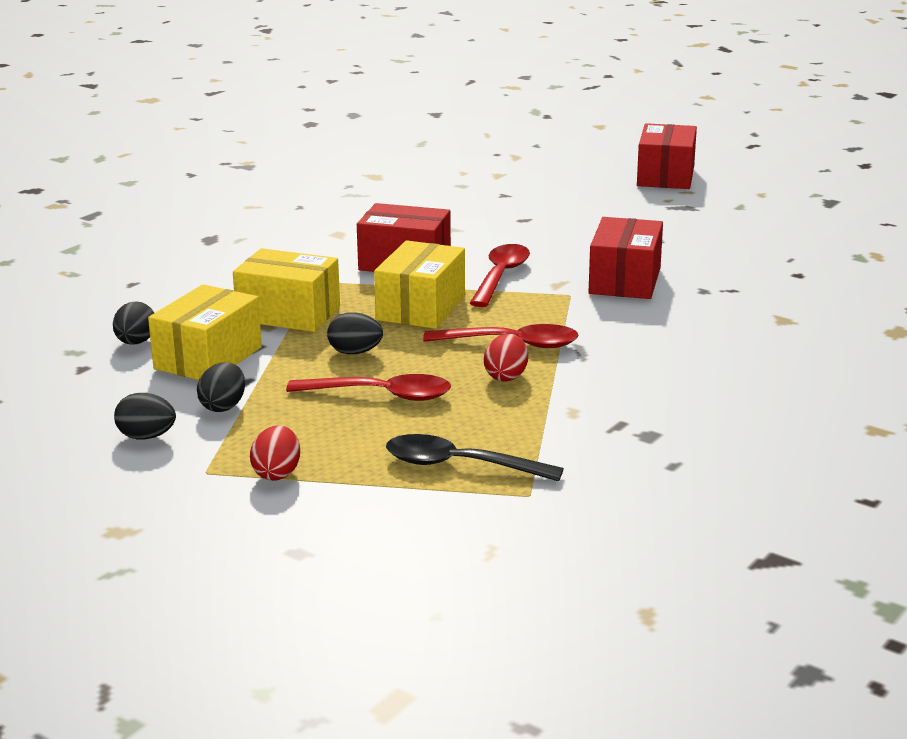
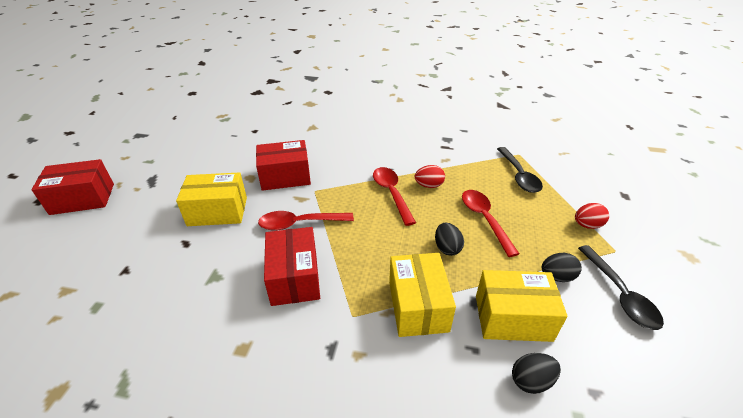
camera: 115 degrees left, 15 degrees up
black egg [114,393,176,439] -> black spoon [578,245,664,330]
yellow box [374,240,465,329] -> yellow box moved to [176,172,247,226]

